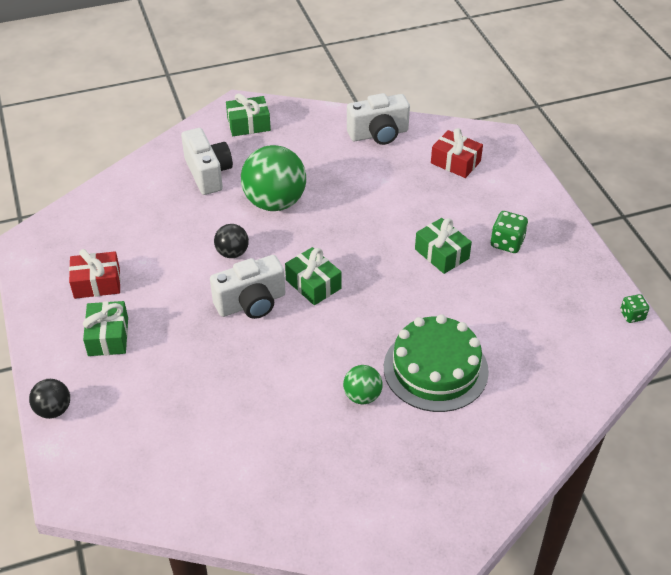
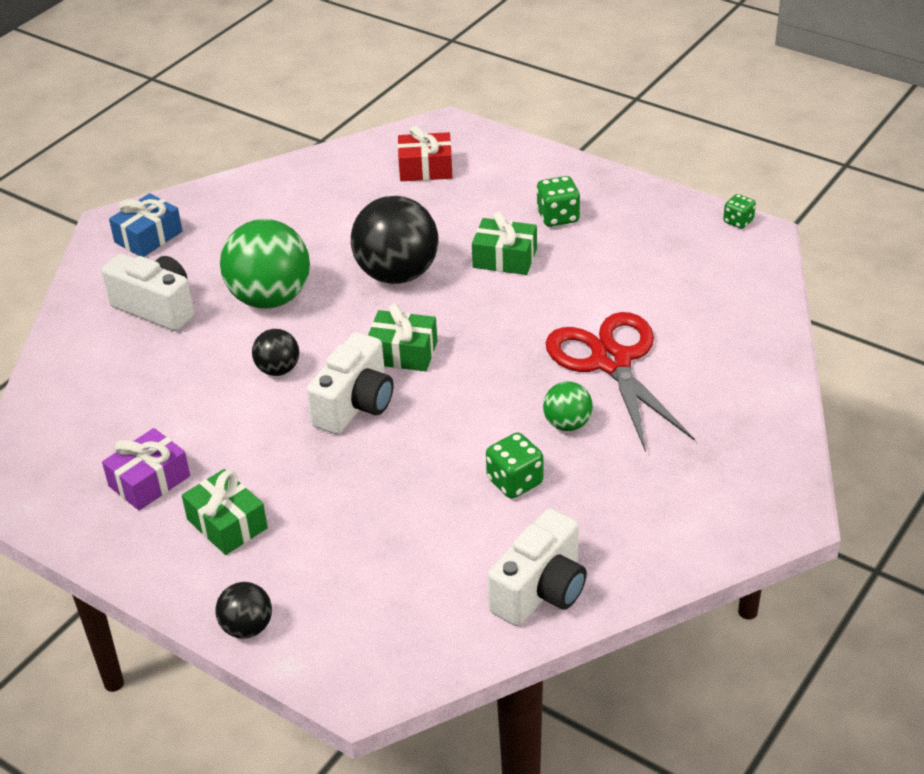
camera: 35 degrees left, 5 degrees down
red gift [69,249,121,299] -> purple gift [102,428,190,510]
green gift [226,93,271,136] -> blue gift [109,193,182,257]
white camera [347,93,410,145] -> white camera moved to [488,508,587,626]
green cake [384,314,489,412] -> red scissors [546,312,695,452]
none -> black ball [351,196,438,284]
none -> green dice [486,432,543,499]

